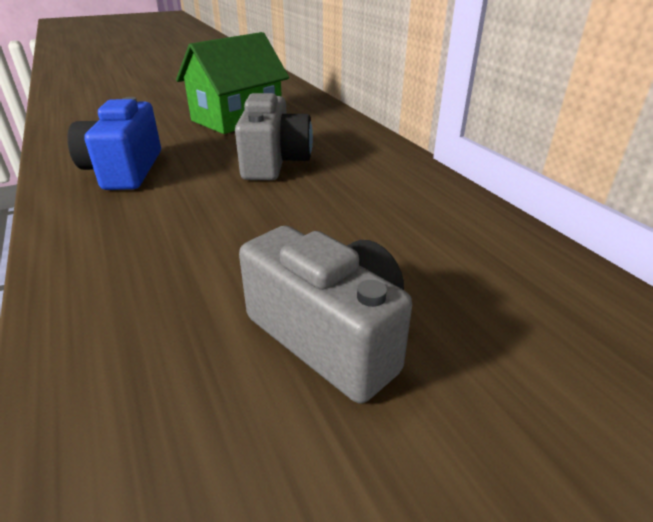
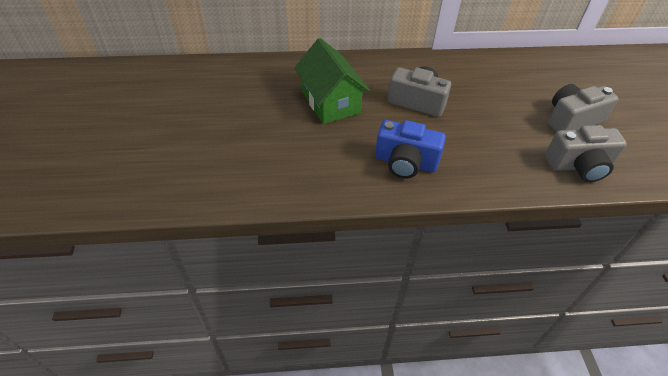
camera: 70 degrees left, 15 degrees up
none -> grey camera [545,125,627,182]

